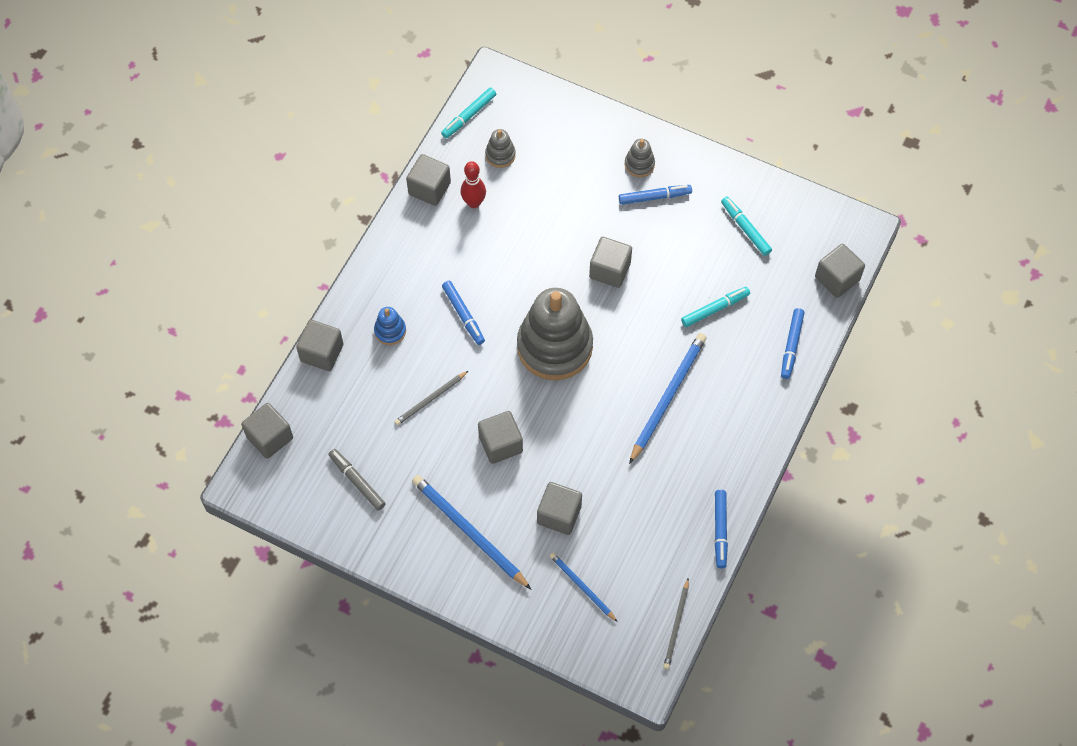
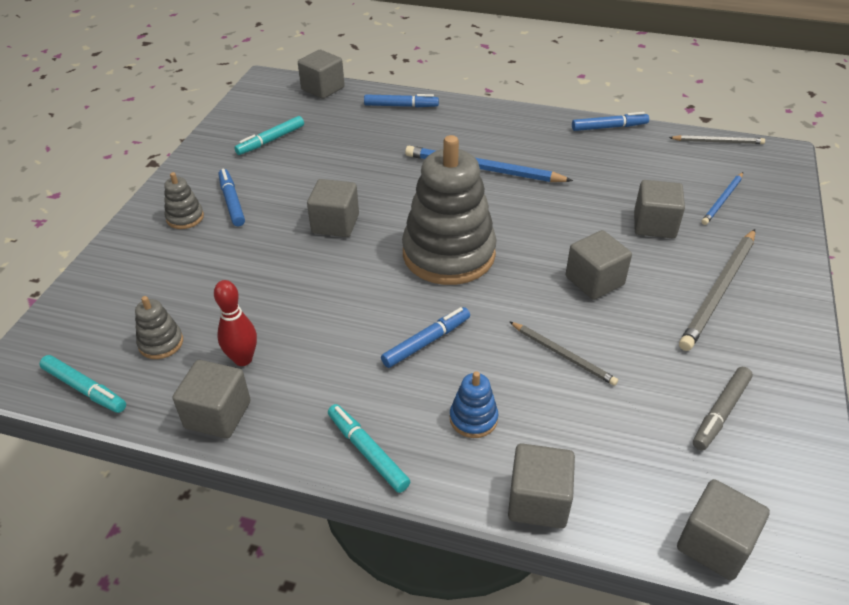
camera: 100 degrees left, 20 degrees down
blue pencil [412,475,531,589] -> grey pencil [679,229,755,351]
turquoise marker [681,287,750,327] -> turquoise marker moved to [328,404,410,493]

